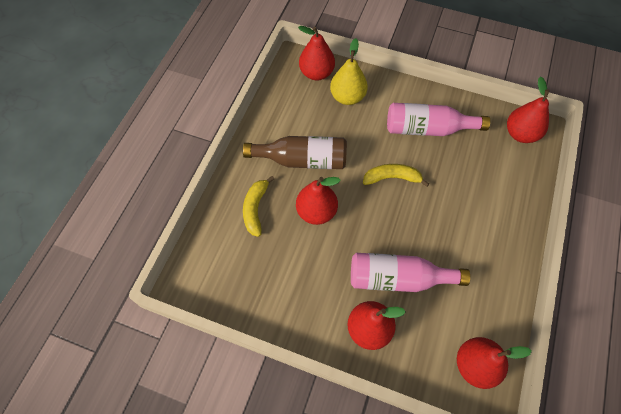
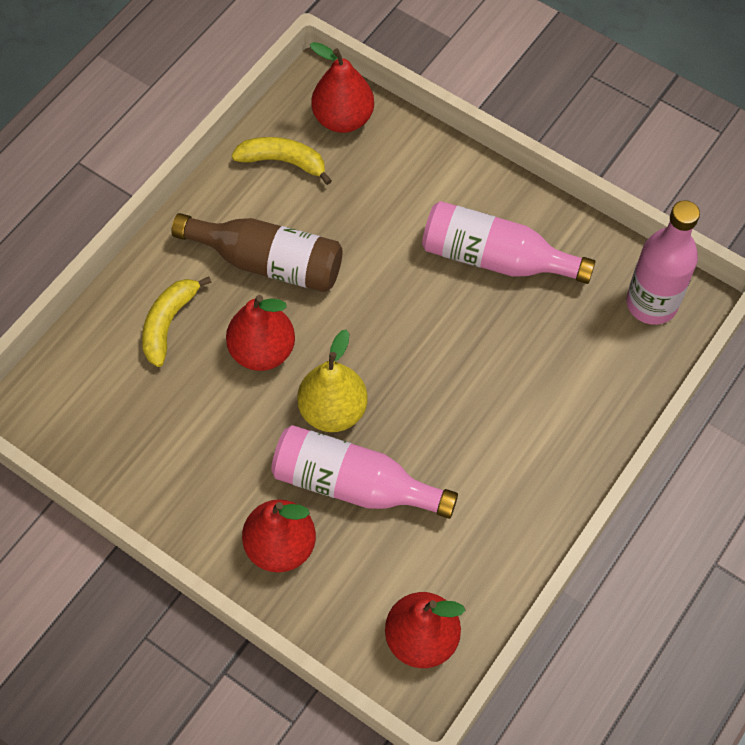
camera: 15 degrees right, 0 degrees up
yellow pear [330,38,368,105] -> yellow pear moved to [297,329,368,432]
yellow banana [363,164,429,187] -> yellow banana moved to [232,137,332,185]
red pear [507,76,549,143] -> pink bottle [626,200,700,325]

